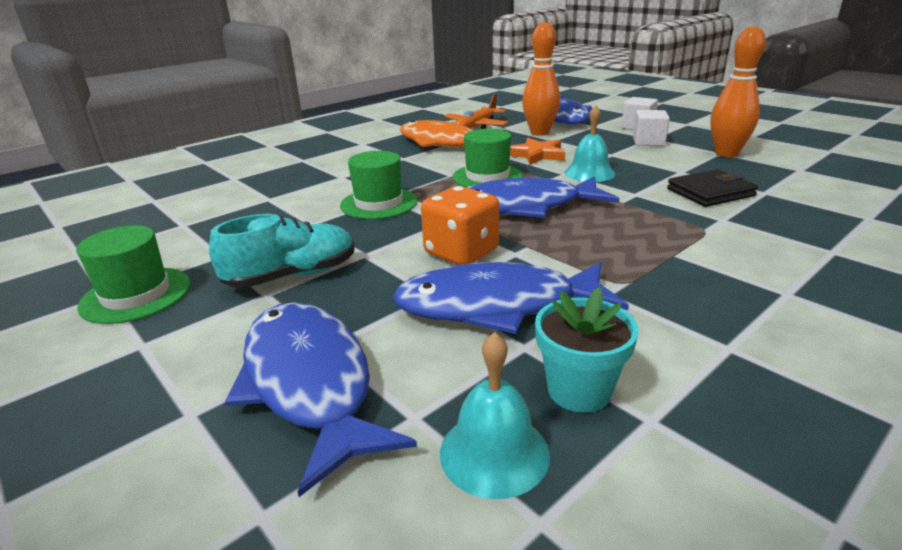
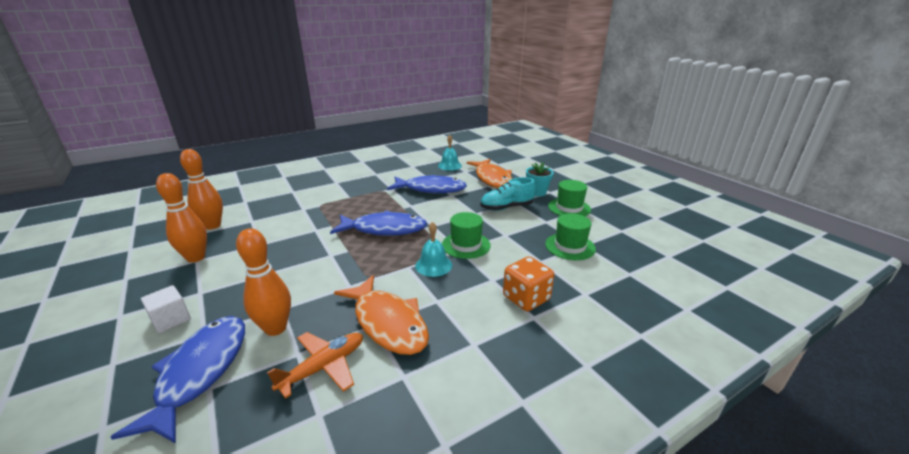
camera: 170 degrees left, 0 degrees up
blue fish [225,302,417,497] -> orange fish [467,159,512,188]
orange dice [421,186,499,265] -> orange dice moved to [503,257,554,311]
green hat [453,129,523,187] -> green hat moved to [545,213,596,260]
orange star [510,138,565,165] -> none
turquoise flower pot [535,287,639,413] -> turquoise flower pot moved to [526,162,554,197]
turquoise bell [564,105,615,182] -> turquoise bell moved to [415,222,452,277]
white cube [633,110,670,146] -> none
black wallet [667,169,758,207] -> none
none -> orange bowling pin [180,149,223,230]

